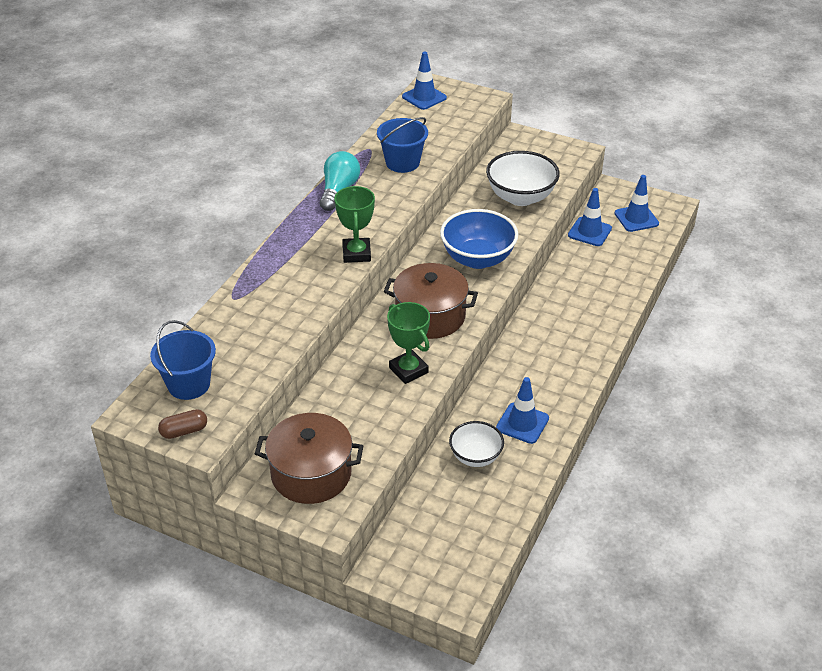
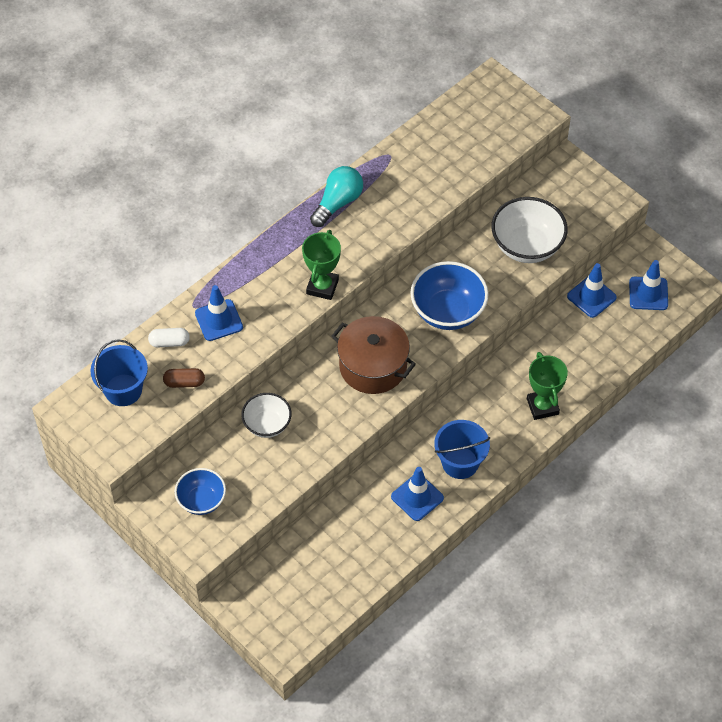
camera: 20 degrees right, 15 degrees up
brown capsule [158,409,207,439] -> brown capsule moved to [163,368,205,388]
brown pot [255,413,363,504] -> blue bowl [175,468,226,515]
blue bucket [377,117,428,173] -> blue bucket moved to [434,420,490,479]
green trophy [387,302,430,384] -> green trophy moved to [527,352,568,420]
blue traffic cone [402,52,447,110] -> blue traffic cone moved to [195,285,243,341]
white bowl [449,421,504,467] -> white bowl moved to [241,393,292,438]
none -> white capsule [148,328,190,347]

